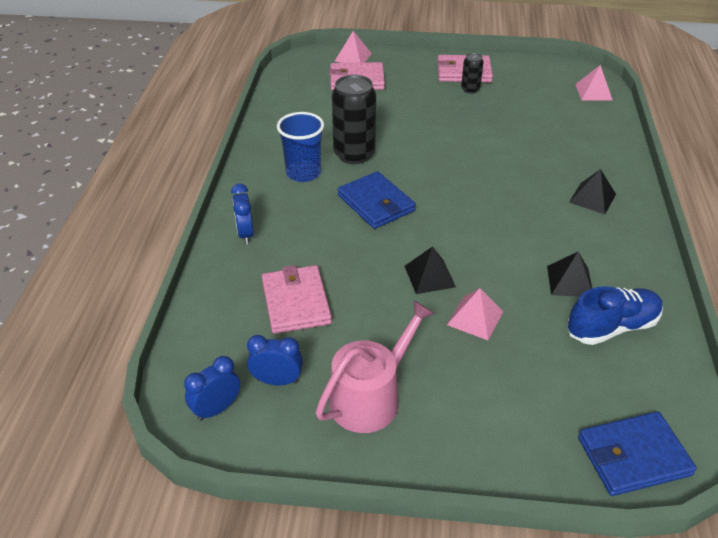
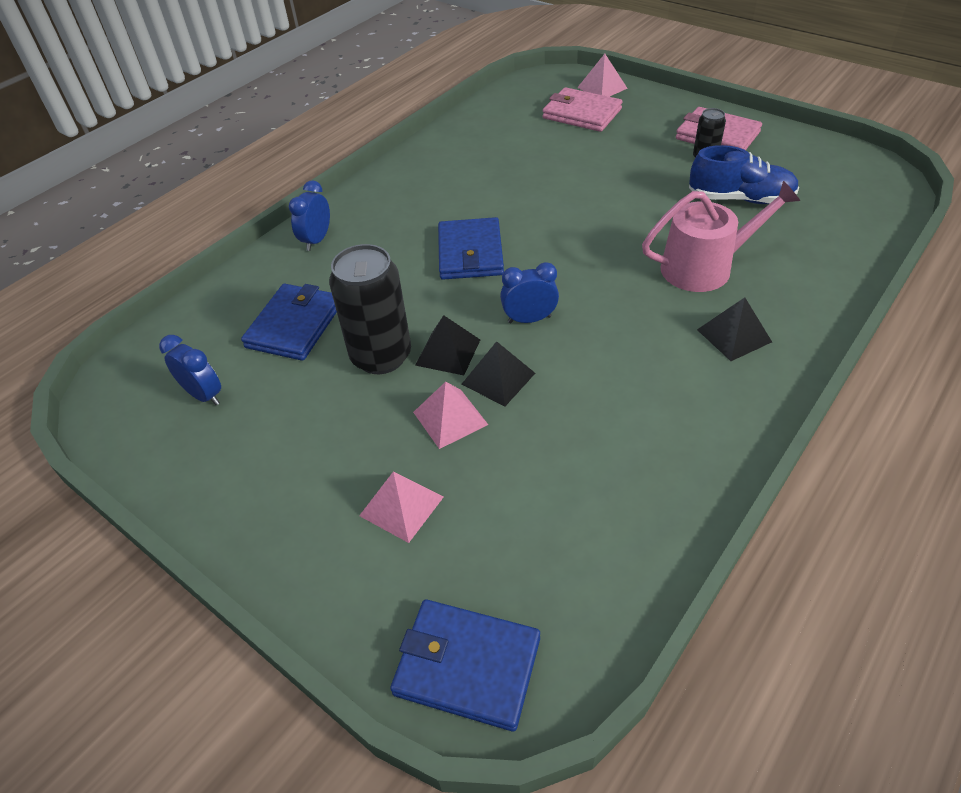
camera: 35 degrees right, 5 degrees up
blue clock [184,356,240,421] -> blue clock moved to [500,262,559,323]
pink wallet [262,265,332,334] -> blue wallet [241,284,337,361]
blue cup [277,112,324,182] -> none
pink watering can [316,300,435,433] -> pink watering can moved to [642,181,800,292]
black can [332,75,376,164] -> black can moved to [329,244,411,374]
black pyramid [547,252,592,297] -> black pyramid moved to [462,341,535,407]
blue shoe [567,286,663,345] -> blue shoe moved to [689,145,799,204]
pink pyramid [575,65,613,101] -> pink pyramid moved to [359,471,444,543]

